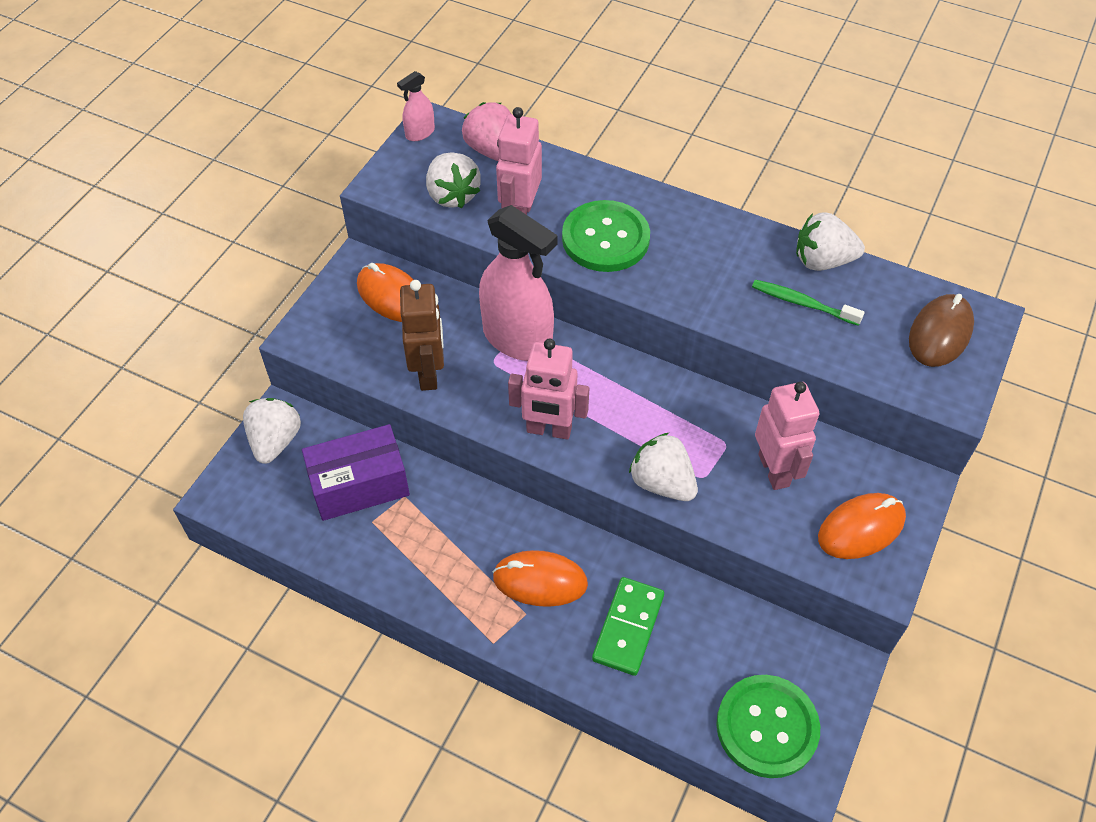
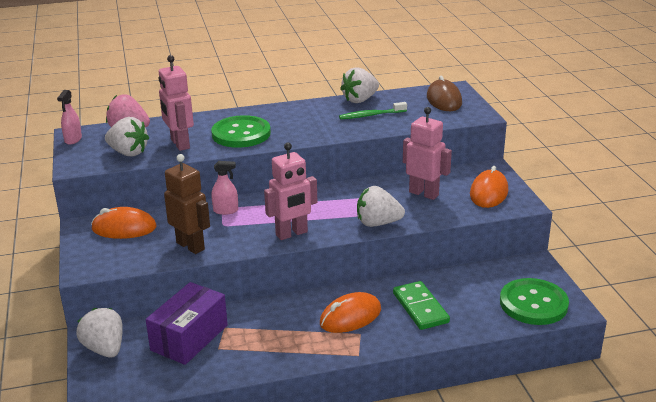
camera: 40 degrees left, 25 degrees down
pink spray bottle [479,205,558,361] -> pink spray bottle [211,161,238,215], size x0.45

